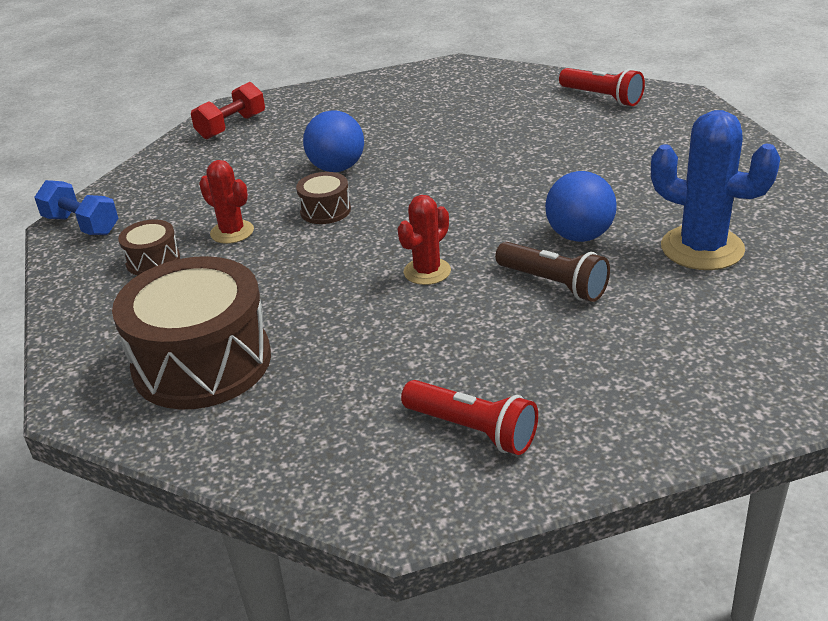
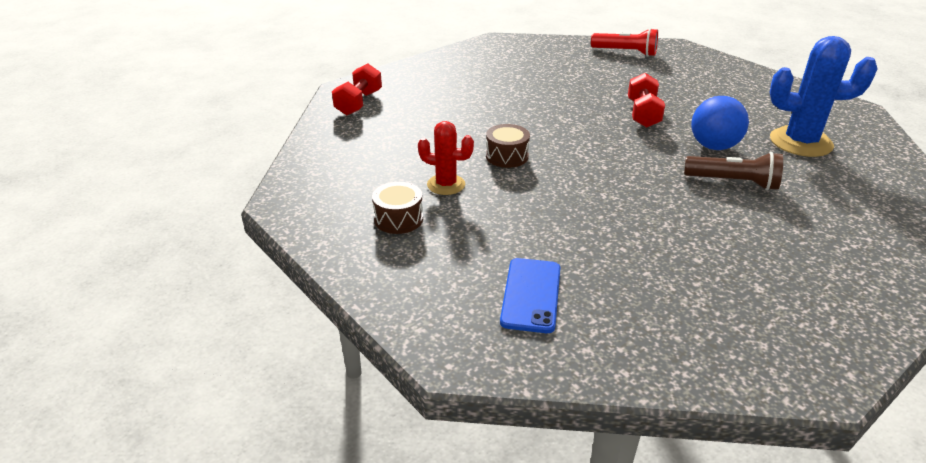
camera: 25 degrees left, 0 degrees up
blue dumbbell [34,180,118,235] -> none
brown drum [112,256,271,409] -> blue phone [500,258,560,333]
blue ball [303,111,364,172] -> none
red cactus [397,195,451,285] -> none
red flashlight [401,380,538,455] -> none
none -> red dumbbell [628,73,665,128]

